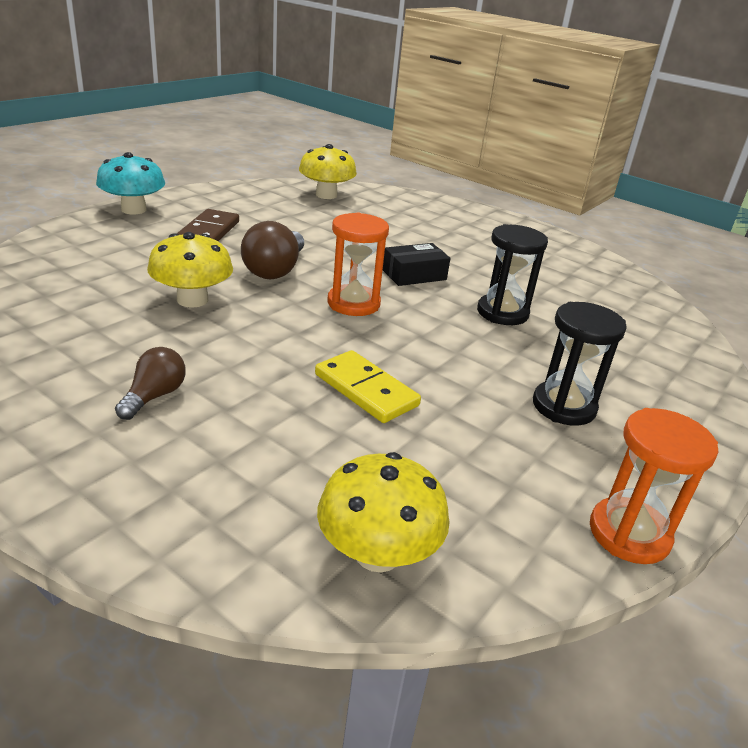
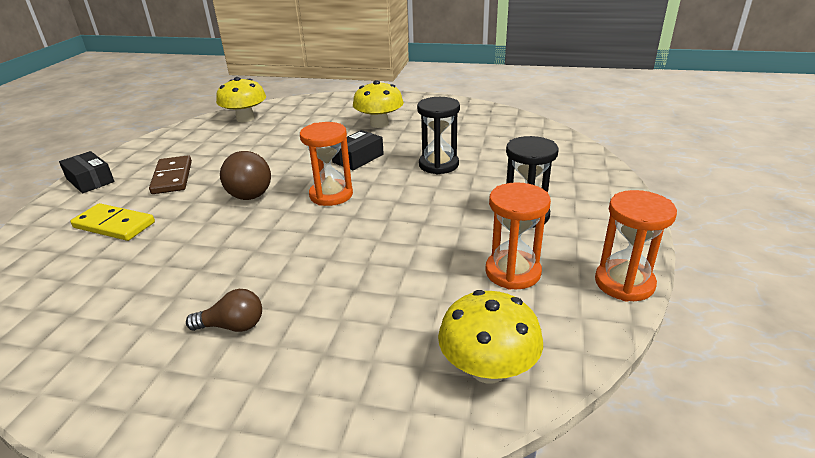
camera: 20 degrees left, 0 degrees up
turquoise mushroom [96,152,165,214] -> black box [59,151,115,193]
brown light bulb [115,347,186,420] -> brown light bulb turned 90 degrees clockwise [186,289,262,332]
yellow mushroom [147,232,233,308] -> yellow mushroom moved to [353,80,404,128]
yellow domino [315,350,421,423] -> yellow domino moved to [71,203,155,241]
none -> orange hourglass [485,182,551,290]

